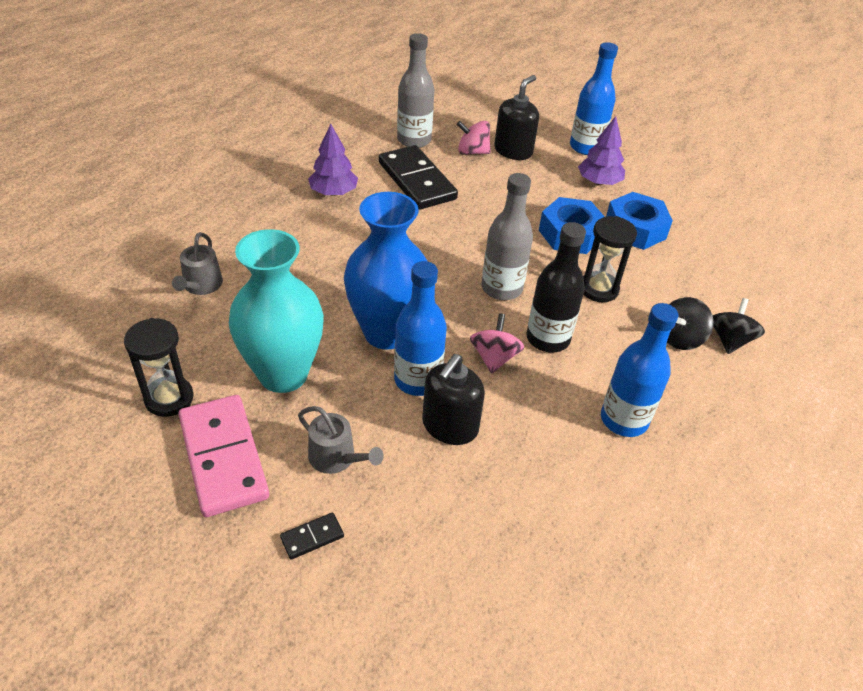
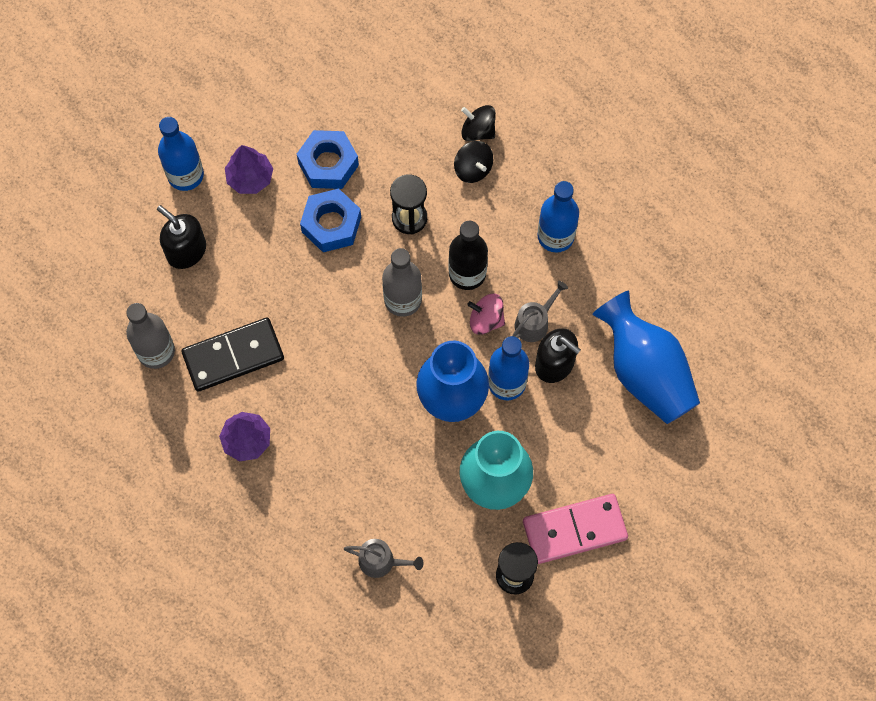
camera: 80 degrees left, 25 degrees up
black domino [280,513,344,560] -> none
grey watering can [298,406,384,474] -> grey watering can moved to [512,281,568,342]
pink spinning top [457,121,491,155] -> none
none -> blue vase [592,291,700,424]

